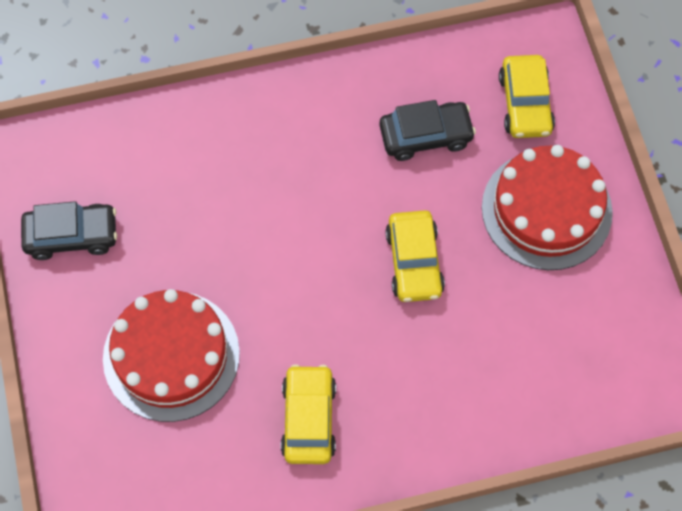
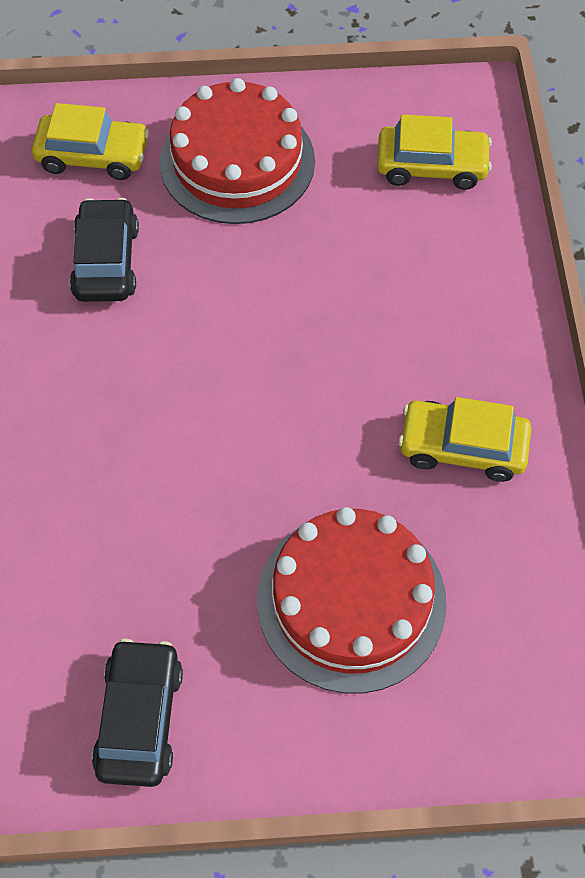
camera: 80 degrees left, 5 degrees down
yellow car [385,210,445,302] -> yellow car moved to [377,114,492,190]

